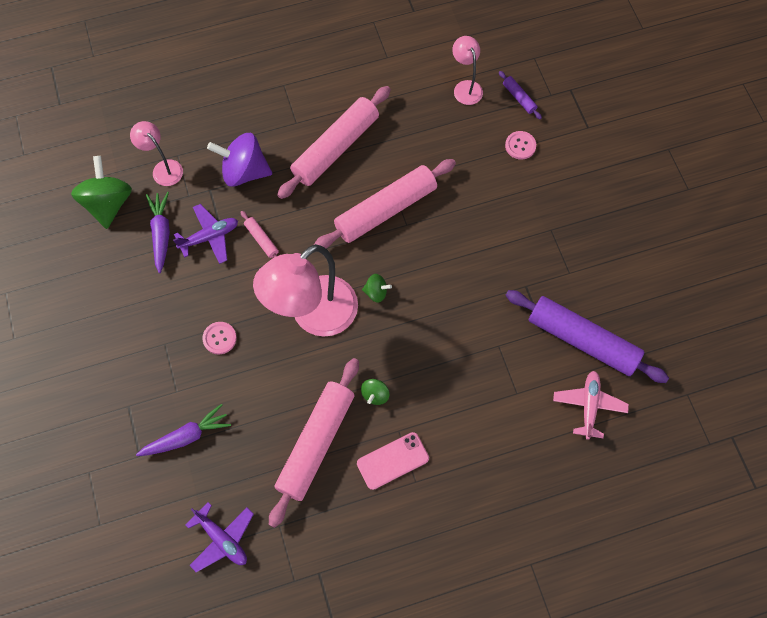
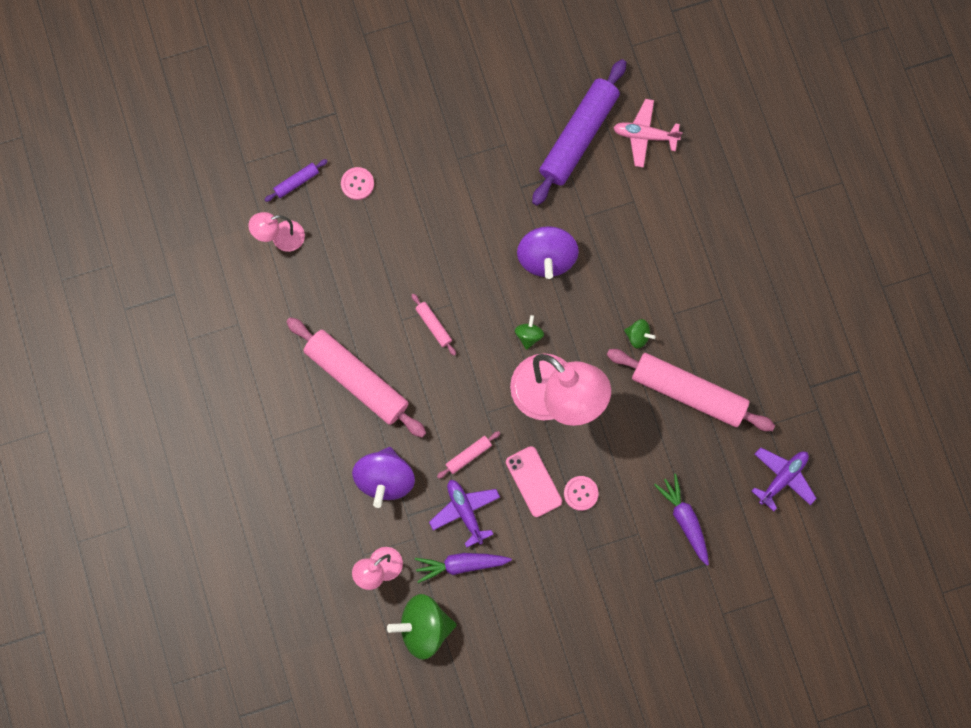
camera: 90 degrees left, 10 degrees up
pink rolling pin [314,159,456,248] -> pink rolling pin [411,294,456,356], size x0.42
pink phone [357,432,429,490] -> pink phone moved to [506,446,562,517]
none -> purple spinning top [517,226,579,279]

